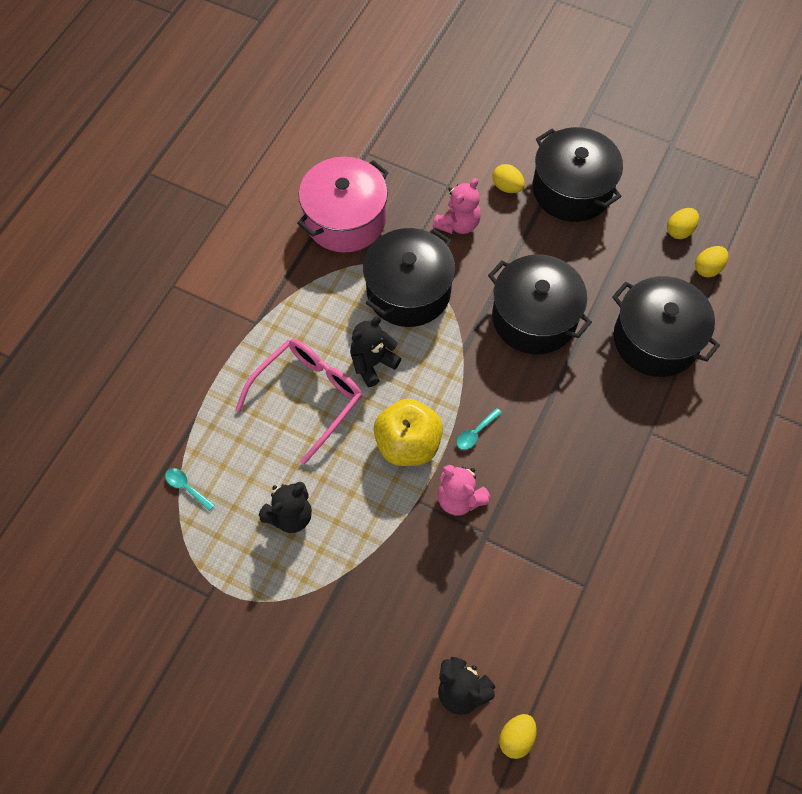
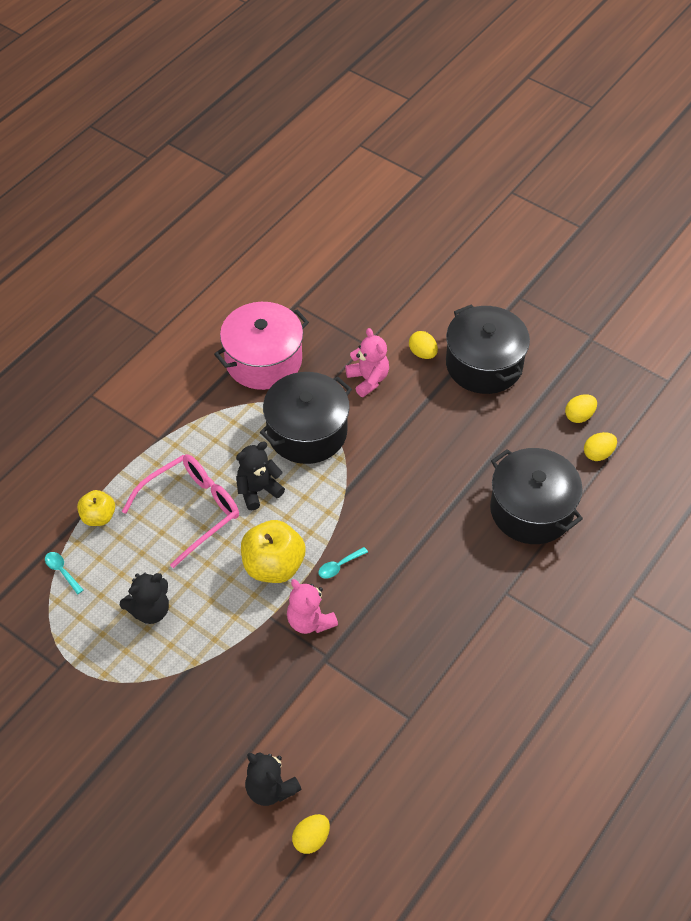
camera: 10 degrees right, 10 degrees down
pink teddy bear [433,178,481,234] -> pink teddy bear turned 75 degrees counterclockwise [345,328,389,397]
black pot [488,255,592,354] -> none
none -> yellow apple [77,490,115,526]

